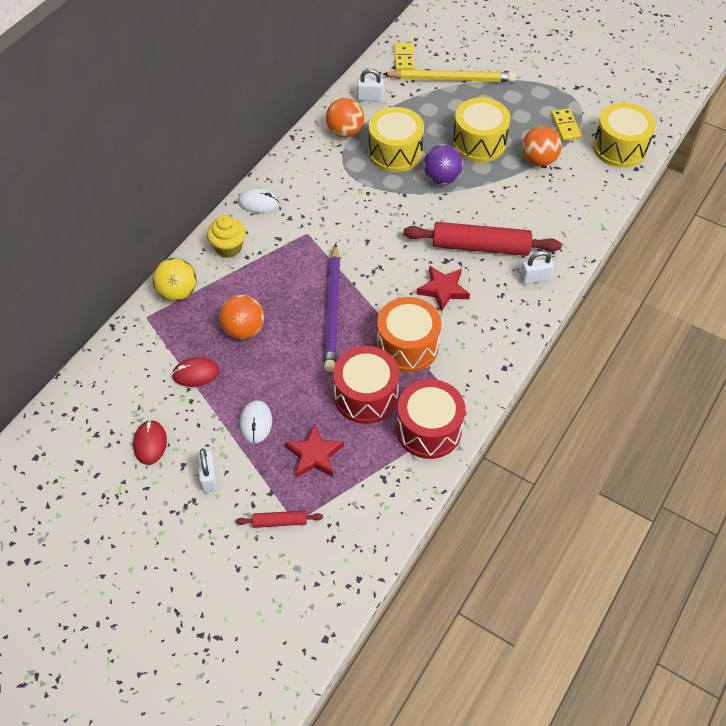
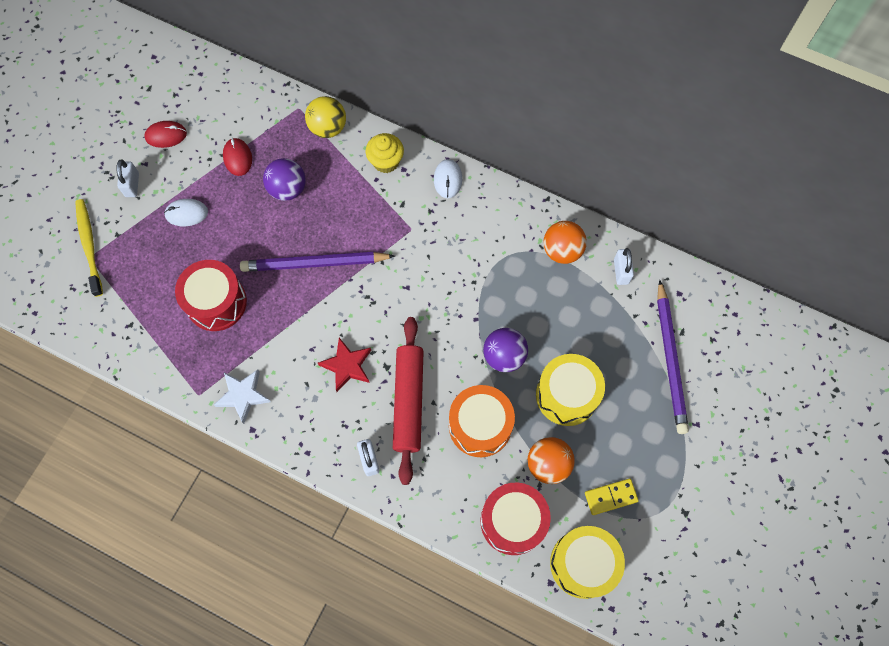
camera: 85 degrees right, 15 degrees up
white padlock [197,448,218,493] -> white padlock turned 75 degrees counterclockwise [116,159,139,197]
orange ball [219,295,264,339] -> purple ball [263,158,306,201]
red rolling pin [236,510,323,528] -> yellow toothbrush [75,199,103,297]
red star [285,424,344,478] -> none
yellow drum [368,107,424,172] -> none
orange drum [377,297,441,372] -> orange drum moved to [449,385,515,457]
yellow pencil [383,70,516,82] -> purple pencil [657,280,689,434]
yellow domino [394,43,415,70] -> none
red drum [396,379,465,459] -> red drum moved to [481,483,551,555]
none -> white star [214,370,271,424]

